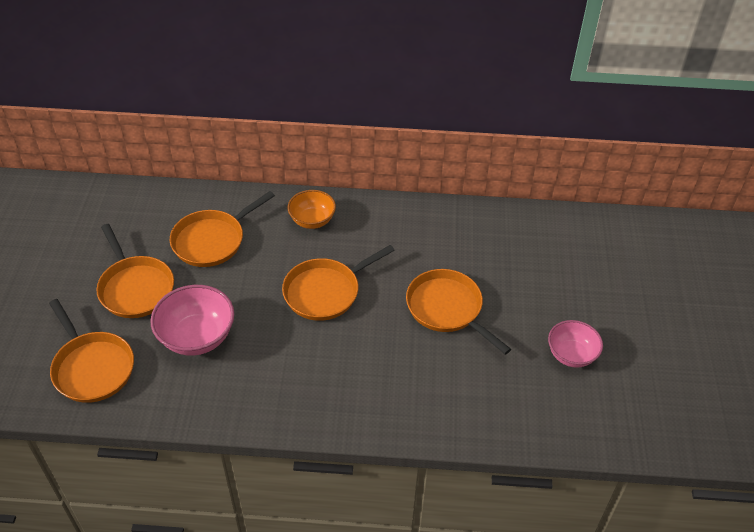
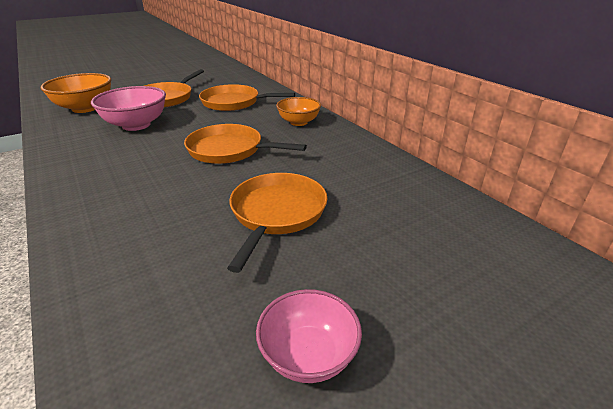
camera: 55 degrees right, 15 degrees down
orange pan [49,299,134,403] -> orange bowl [41,73,111,113]

